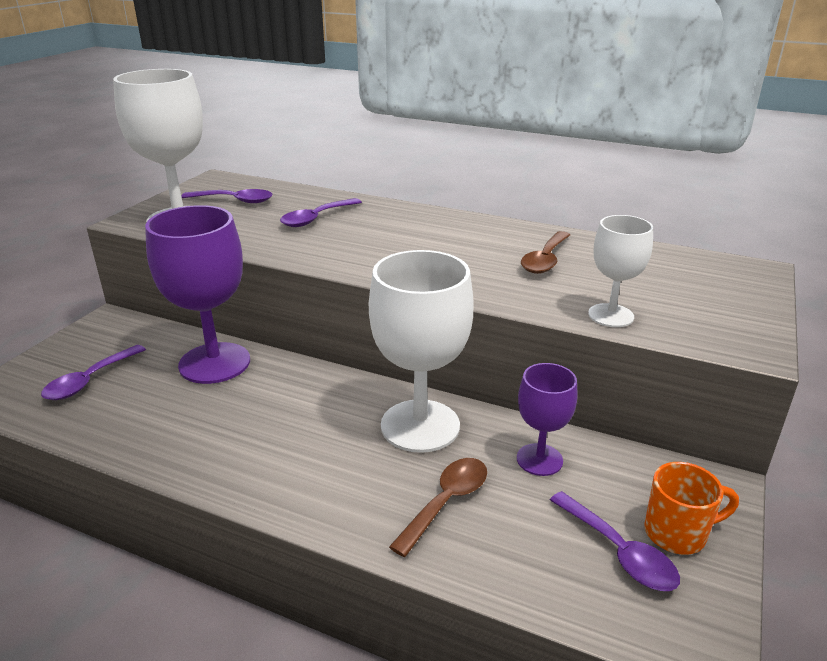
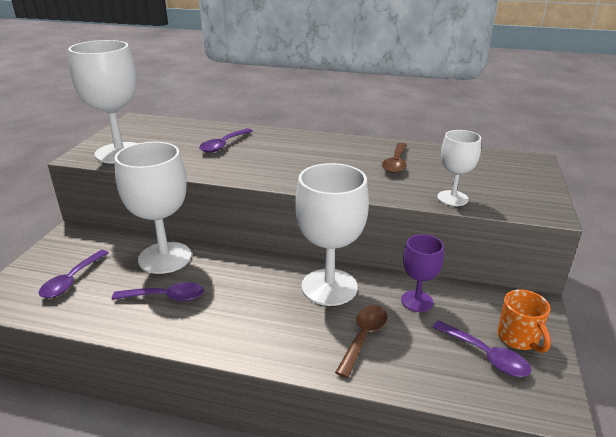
camera: 10 degrees left, 0 degrees up
purple goblet [145,205,250,384] -> white goblet [115,142,191,274]
purple spoon [181,189,272,203] -> purple spoon moved to [112,282,204,301]
orange mug [644,462,739,555] -> orange mug turned 90 degrees clockwise [497,289,551,353]

